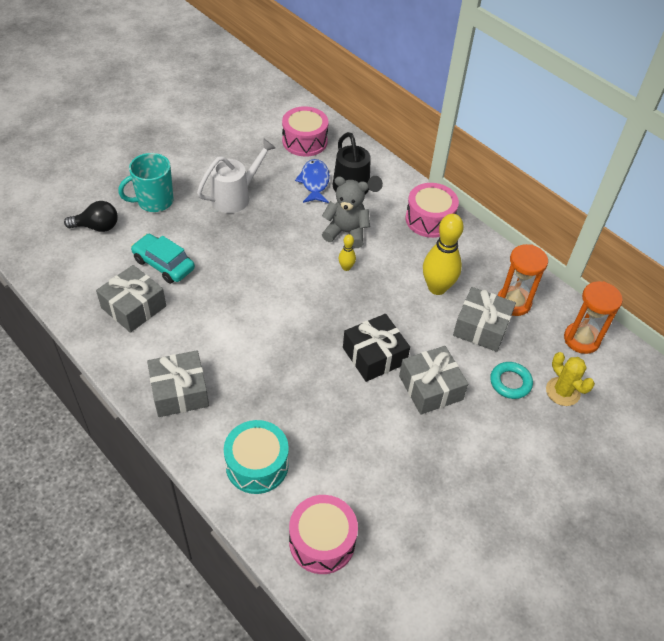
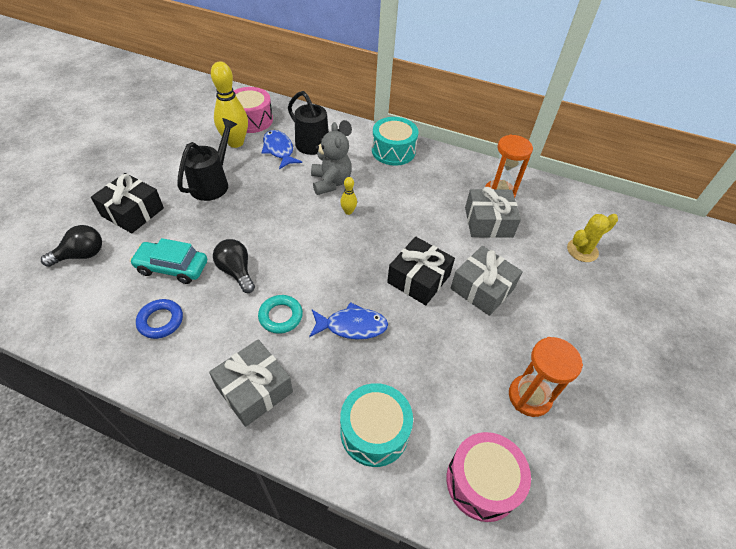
camera: 25 degrees left, 0 degrees up
grey gift [96,265,166,333] -> blue ring [136,299,183,339]
turquoise mug [118,153,173,212] -> black gift [91,173,164,233]
white watering can [197,139,276,213] -> black watering can [177,118,237,201]
grey teddy bear [322,176,370,248] -> grey teddy bear turned 90 degrees clockwise [311,122,352,195]
pink drum [405,183,459,238] -> turquoise drum [372,117,418,166]
yellow bowling pin [423,214,464,295] -> yellow bowling pin moved to [211,61,248,148]
turquoise ring [490,362,533,399] -> turquoise ring moved to [258,295,303,334]
yellow cactus [546,352,595,406] -> yellow cactus turned 60 degrees counterclockwise [567,214,618,262]
orange hourglass [564,281,623,354] -> orange hourglass moved to [509,337,583,417]
none -> black light bulb [213,239,255,293]
none -> blue fish [309,302,388,339]

